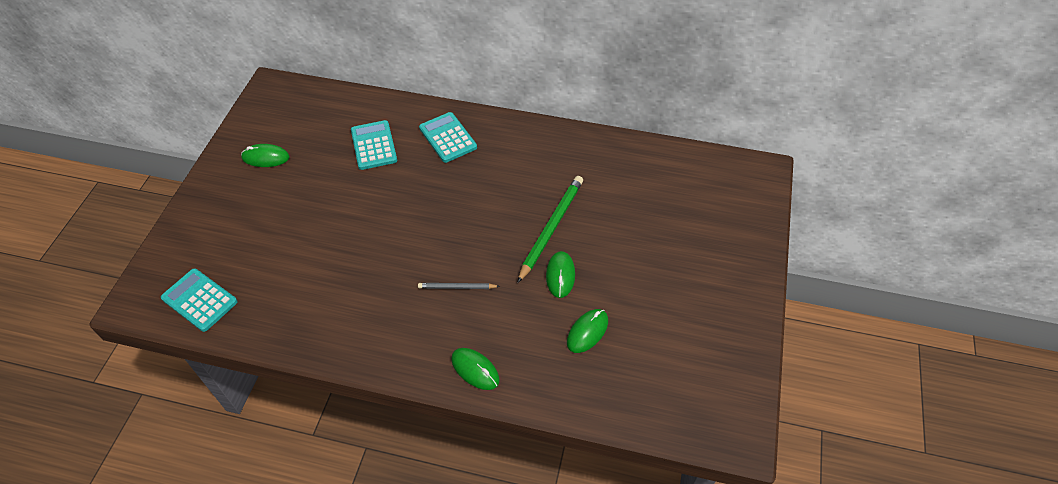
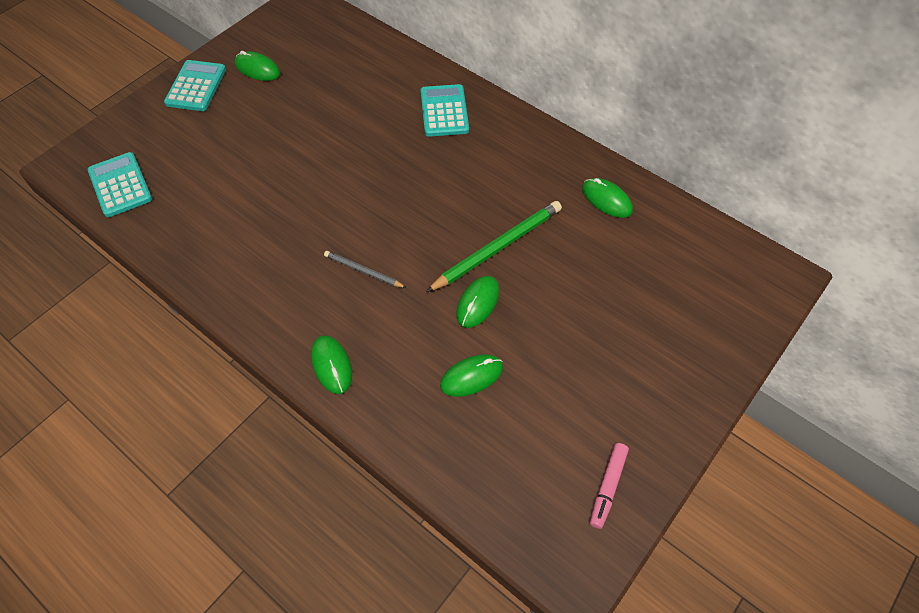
camera: 25 degrees right, 5 degrees up
turquoise calculator [351,120,397,170] -> turquoise calculator moved to [164,60,226,111]
none -> green mouse [582,178,633,218]
none -> pink marker [590,443,629,529]

